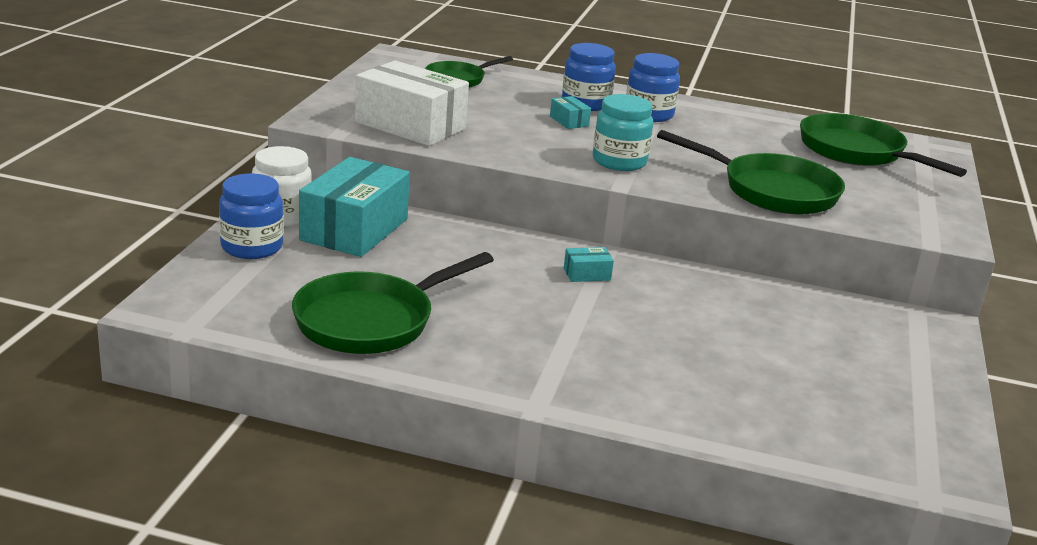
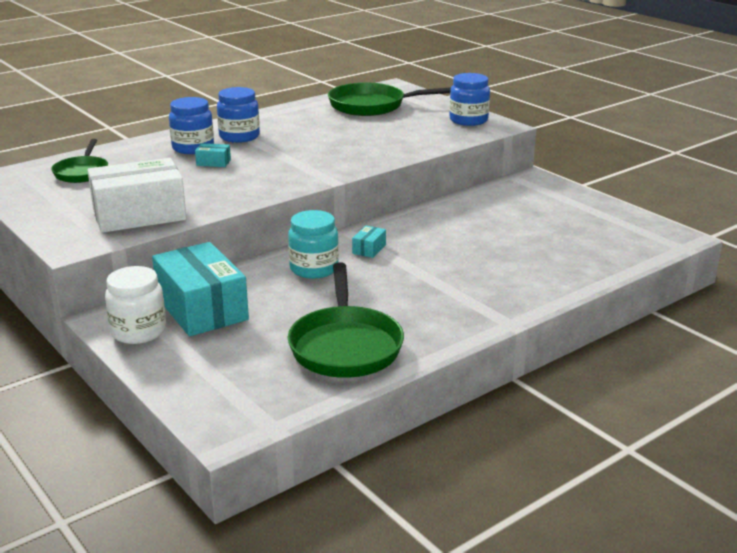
camera: 50 degrees left, 0 degrees up
blue jar [219,174,283,259] -> blue jar moved to [449,73,490,126]
turquoise jar [593,94,653,171] -> turquoise jar moved to [288,210,339,279]
green pan [657,130,845,214] -> none

